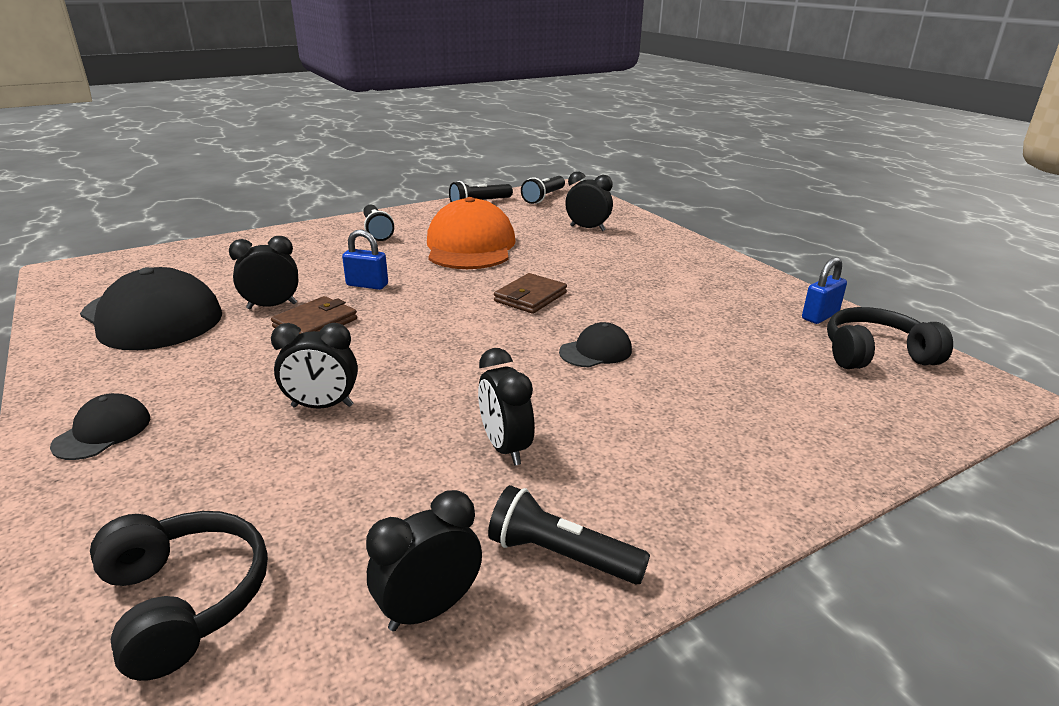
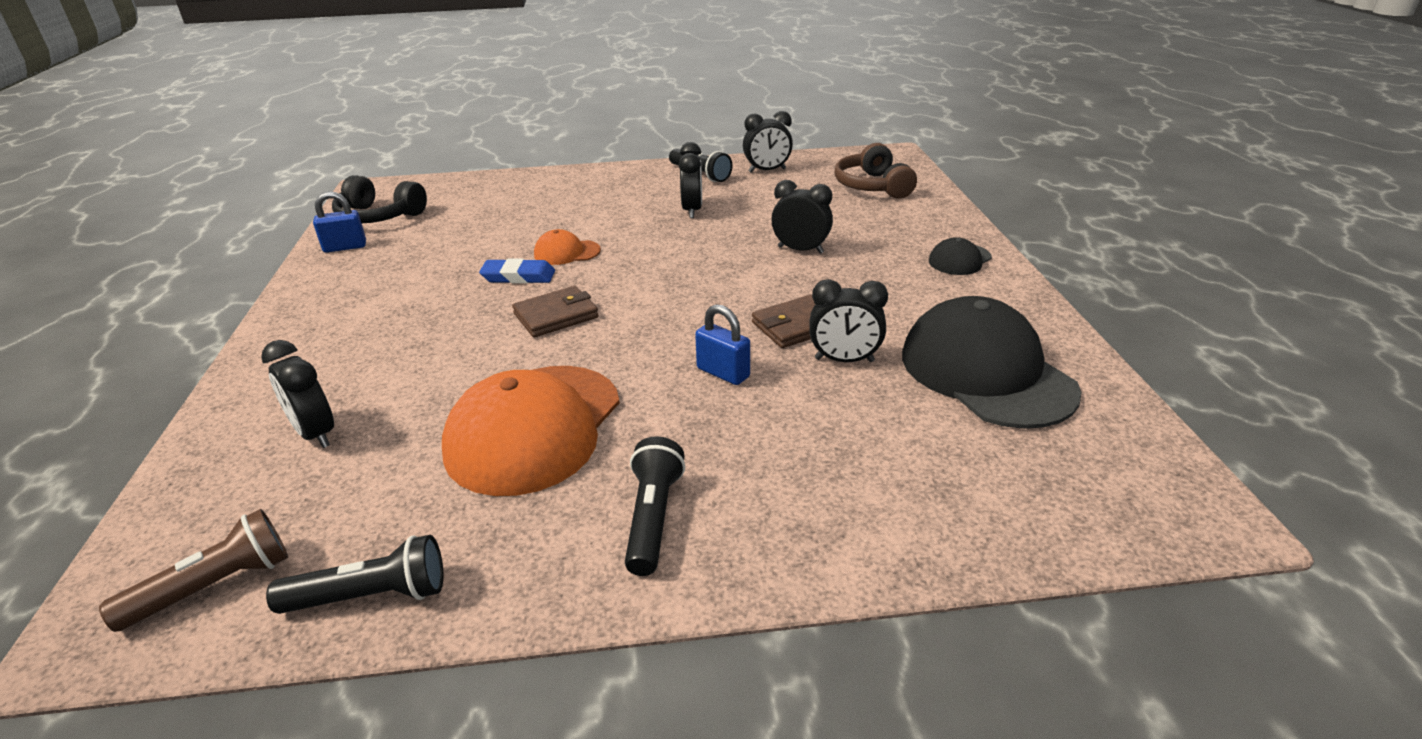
camera: 155 degrees left, 5 degrees up
black headphones [90,511,268,681] -> brown headphones [835,143,917,199]
black flashlight [521,176,565,204] -> brown flashlight [99,509,288,632]
black cap [559,322,632,367] -> orange cap [534,229,601,265]
none -> blue eraser [479,258,555,283]

